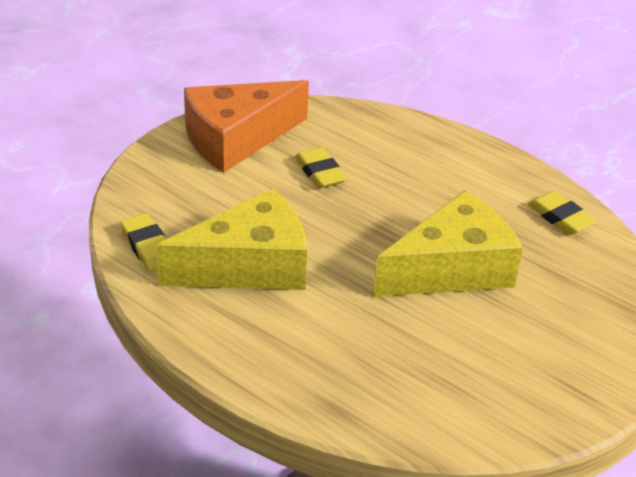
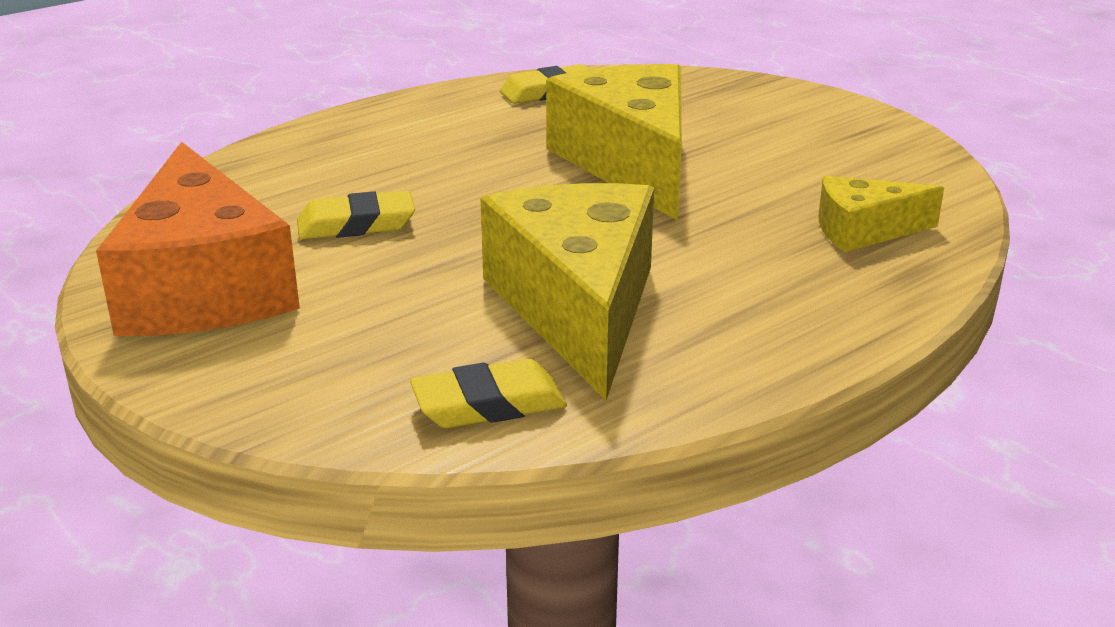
camera: 75 degrees left, 10 degrees down
none -> yellow cheese [819,176,944,252]

